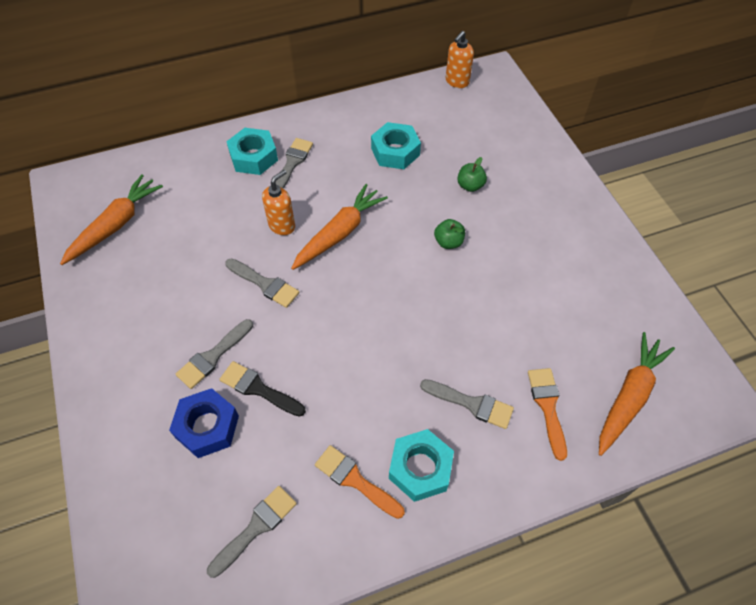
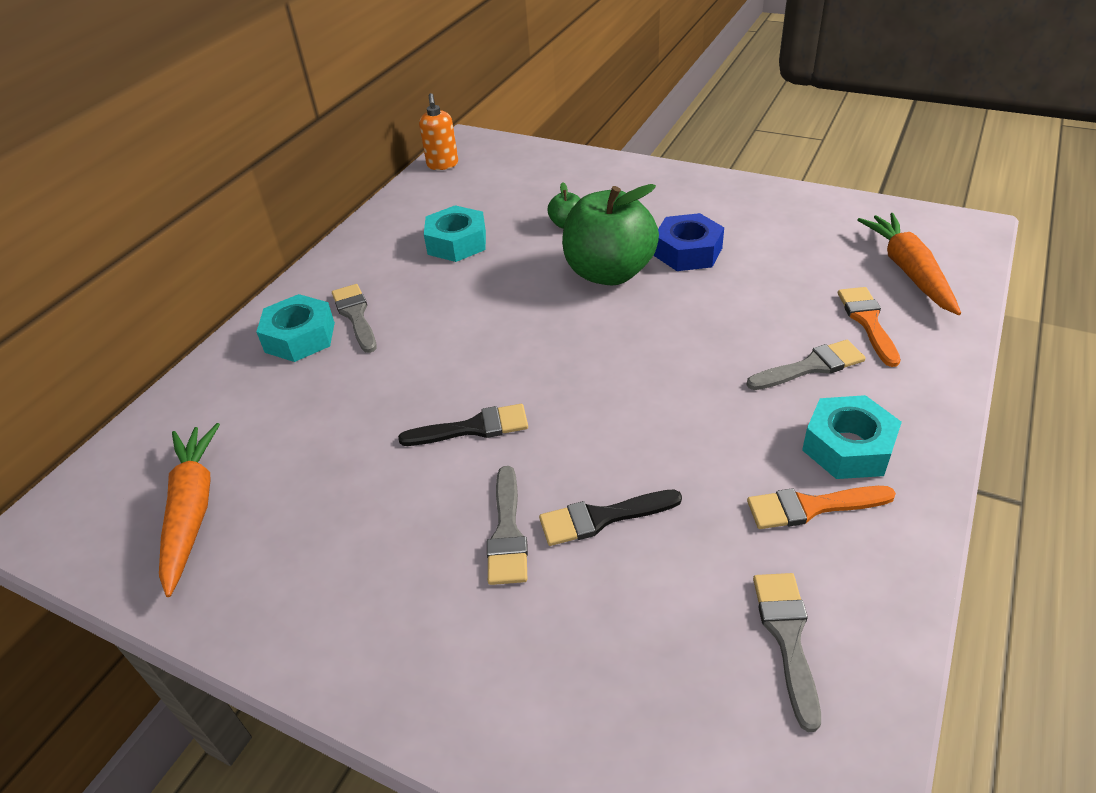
camera: 40 degrees left, 15 degrees down
blue nut [169,388,239,458] -> blue nut moved to [654,213,724,271]
grey brush [225,259,299,308] -> black brush [398,404,528,446]
orange soap dispenser [262,170,295,235] -> none
orange carrot [291,184,388,270] -> none
green apple [434,219,465,249] -> green apple [562,184,659,285], size x2.37
orange brush [528,368,567,461] -> orange brush turned 45 degrees clockwise [838,287,900,367]

